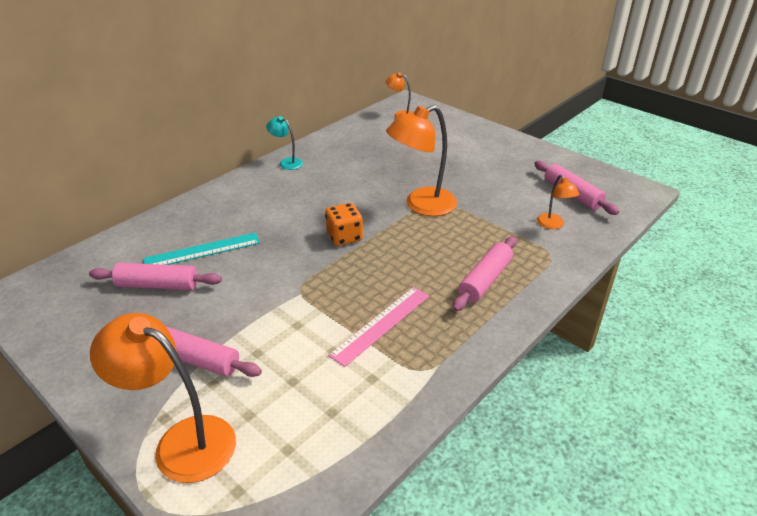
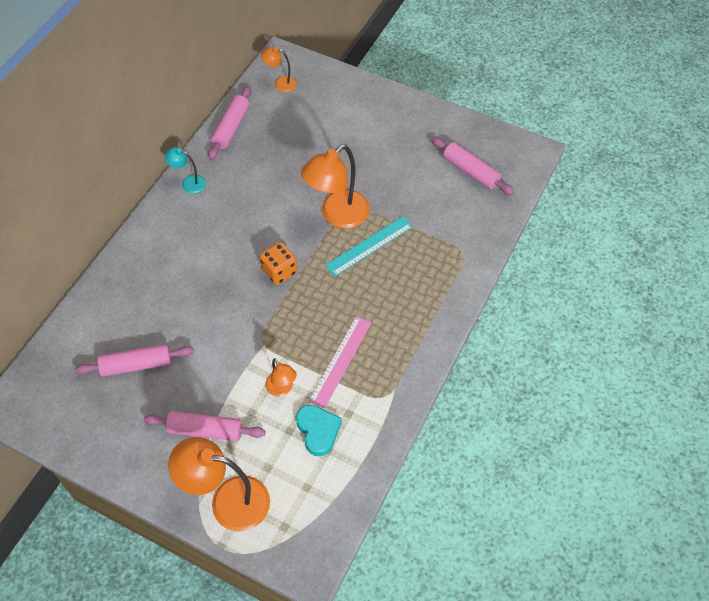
camera: 15 degrees left, 20 degrees up
turquoise ruler [143,233,260,265] -> turquoise ruler moved to [325,216,413,276]
pink rolling pin [452,236,517,312] -> pink rolling pin moved to [208,86,251,160]
orange lamp [537,175,579,229] -> orange lamp moved to [265,358,297,397]
none -> turquoise heart [296,405,342,456]

